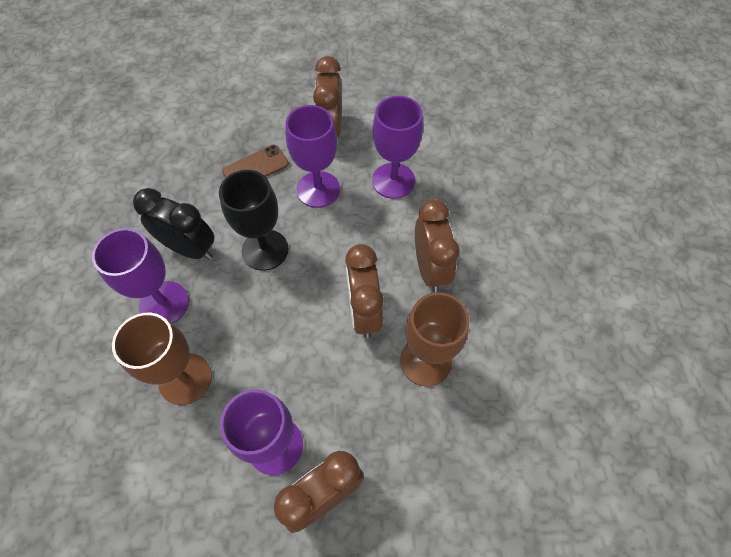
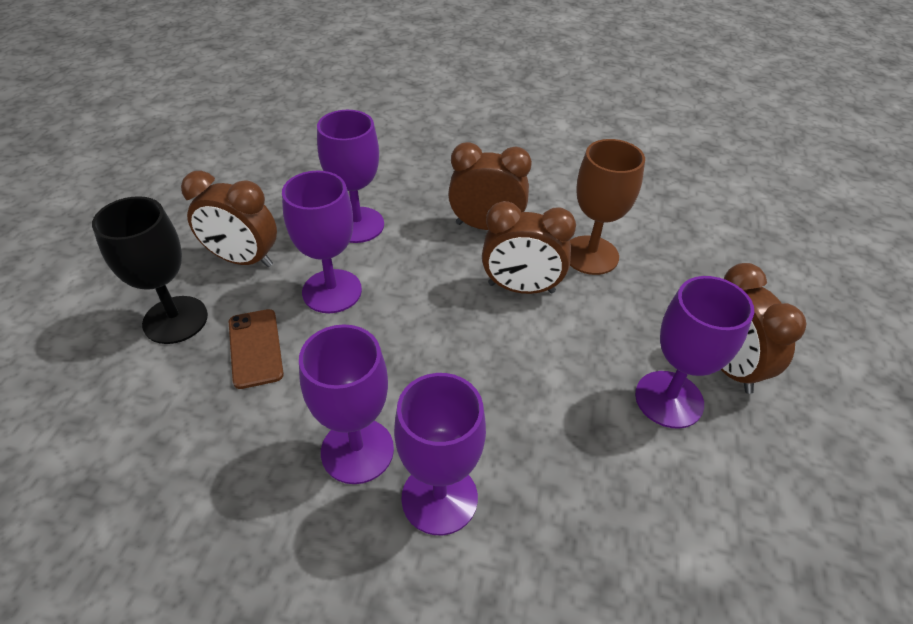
camera: 75 degrees left, 15 degrees down
brown goblet [112,313,212,405] -> none
black clock [133,188,214,260] -> purple goblet [299,324,394,484]
black goblet [219,170,289,271] -> black goblet moved to [92,196,208,344]

